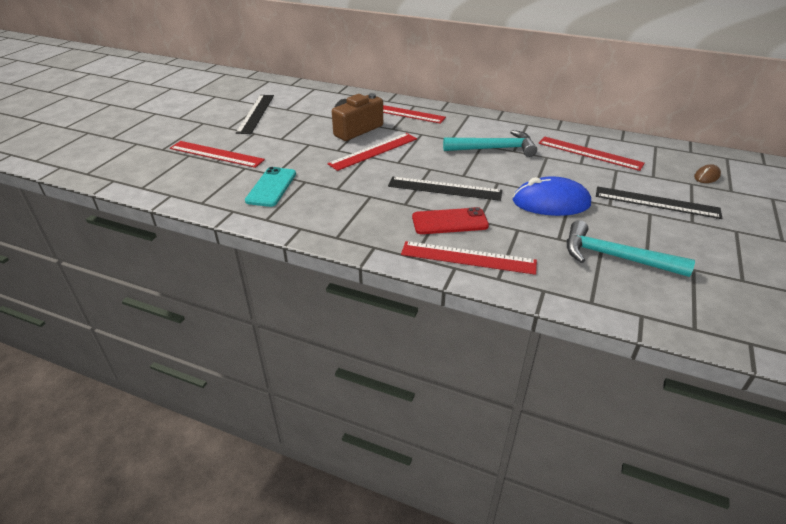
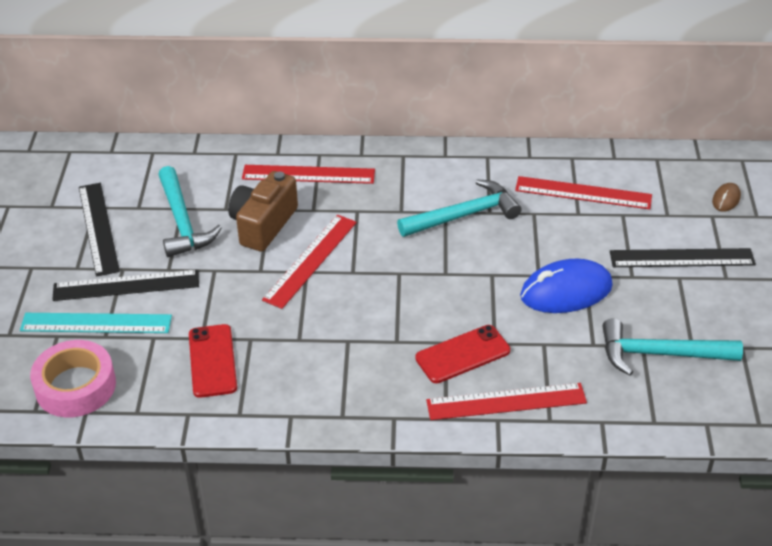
camera: 20 degrees left, 5 degrees up
red ruler [170,141,265,168] -> turquoise ruler [20,313,172,333]
turquoise phone [245,167,296,207] -> red phone [189,324,237,398]
black ruler [388,177,502,201] -> black ruler moved to [52,270,199,301]
none -> pink tape [30,340,116,417]
none -> turquoise hammer [158,166,222,257]

